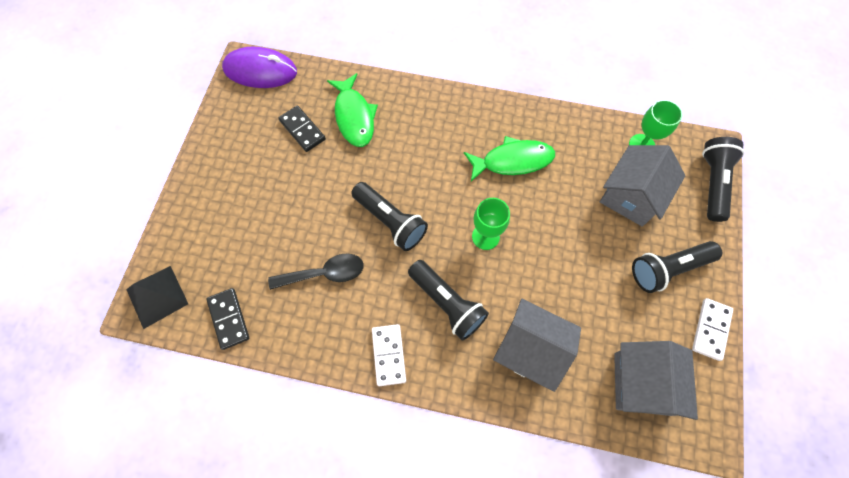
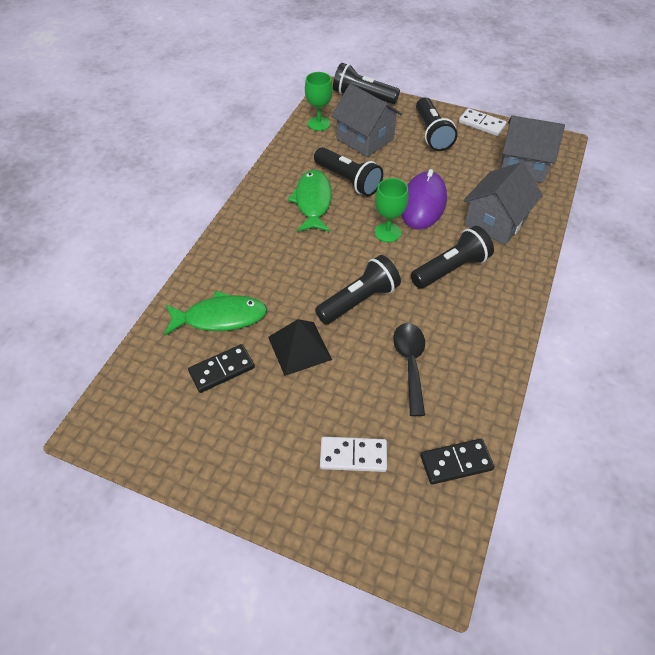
camera: 80 degrees left, 15 degrees down
black pyramid [126,266,188,329] -> black pyramid moved to [268,319,332,376]
purple mouse [222,47,297,88] -> purple mouse moved to [401,169,447,229]
white domino [372,324,406,386] -> white domino moved to [320,436,387,472]
none -> black flashlight [314,147,383,196]

